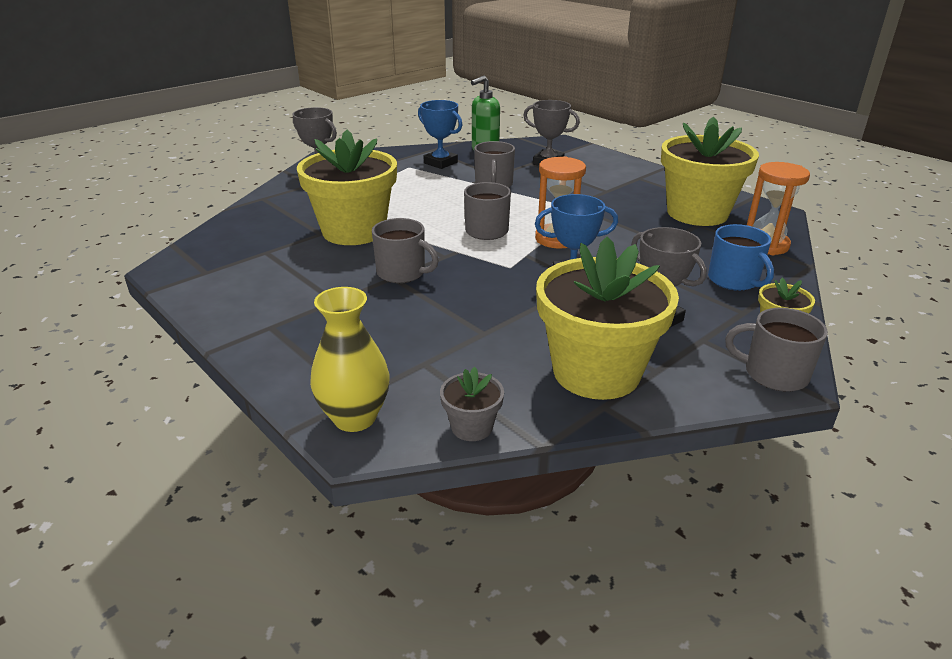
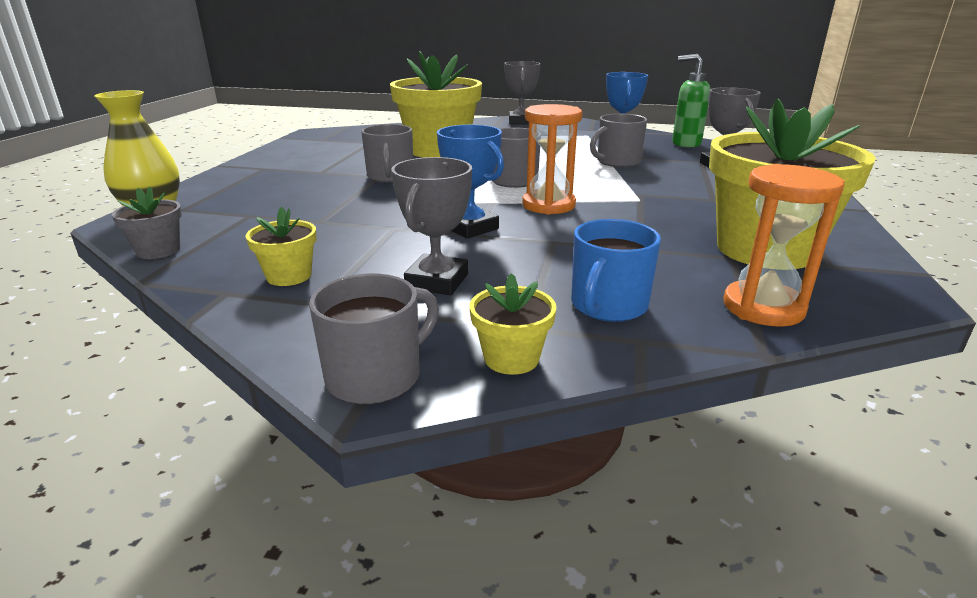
camera: 55 degrees right, 5 degrees down
yellow flower pot [536,237,679,400] -> yellow flower pot [245,207,317,286], size x0.43
grey mug [725,308,828,392] -> grey mug turned 60 degrees clockwise [309,273,439,404]

